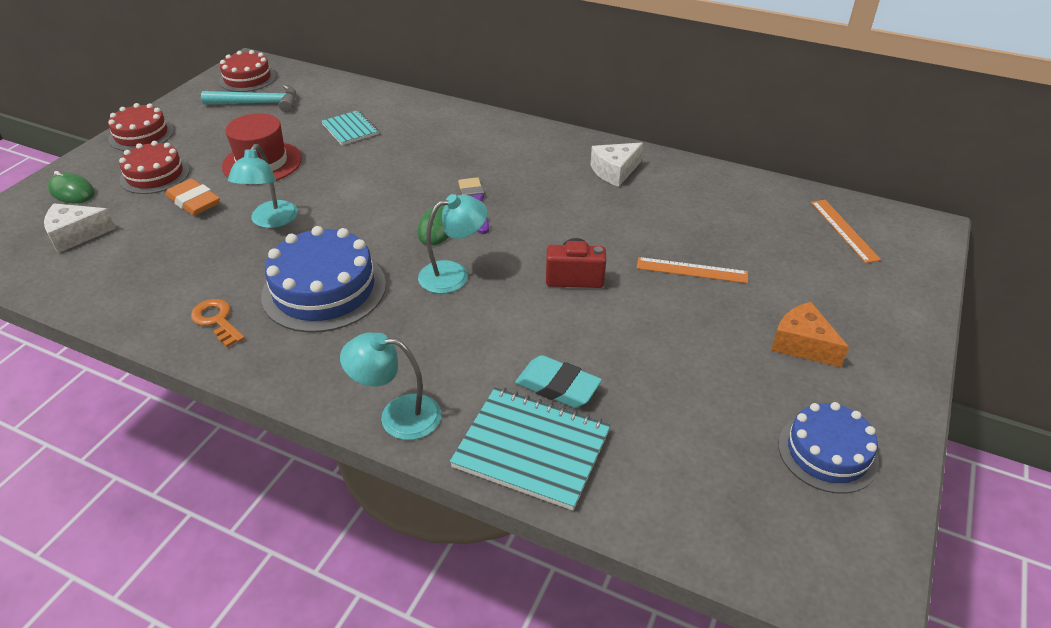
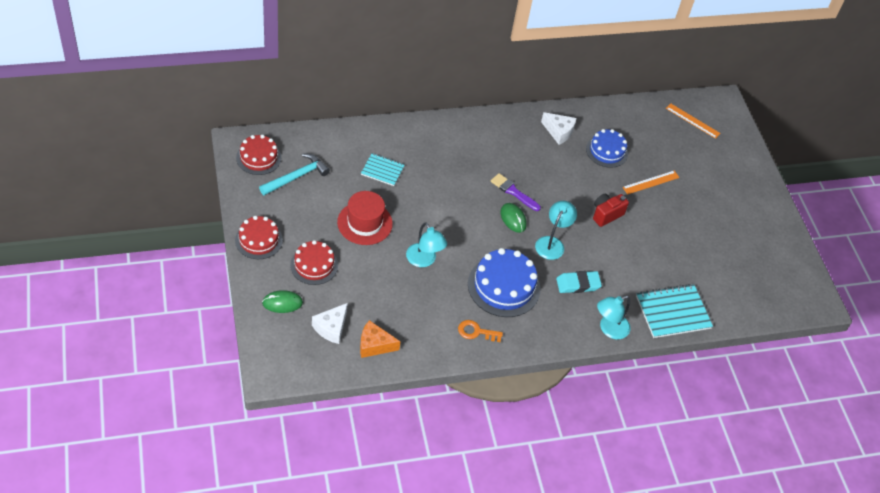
camera: 45 degrees left, 10 degrees up
orange eraser [166,178,220,216] -> none
turquoise eraser [515,355,602,408] -> turquoise eraser moved to [556,271,602,293]
white cheese [591,142,643,187] -> white cheese turned 75 degrees counterclockwise [541,112,577,145]
orange cheese [771,302,849,368] -> orange cheese moved to [360,320,401,358]
blue cake [778,402,879,493] -> blue cake moved to [586,129,628,168]

